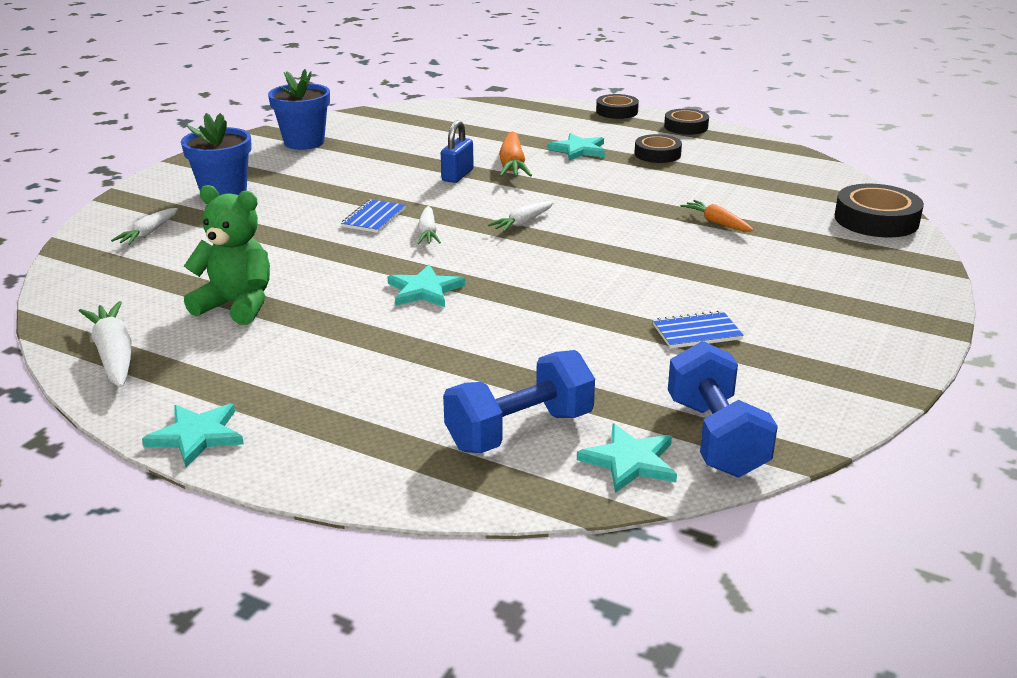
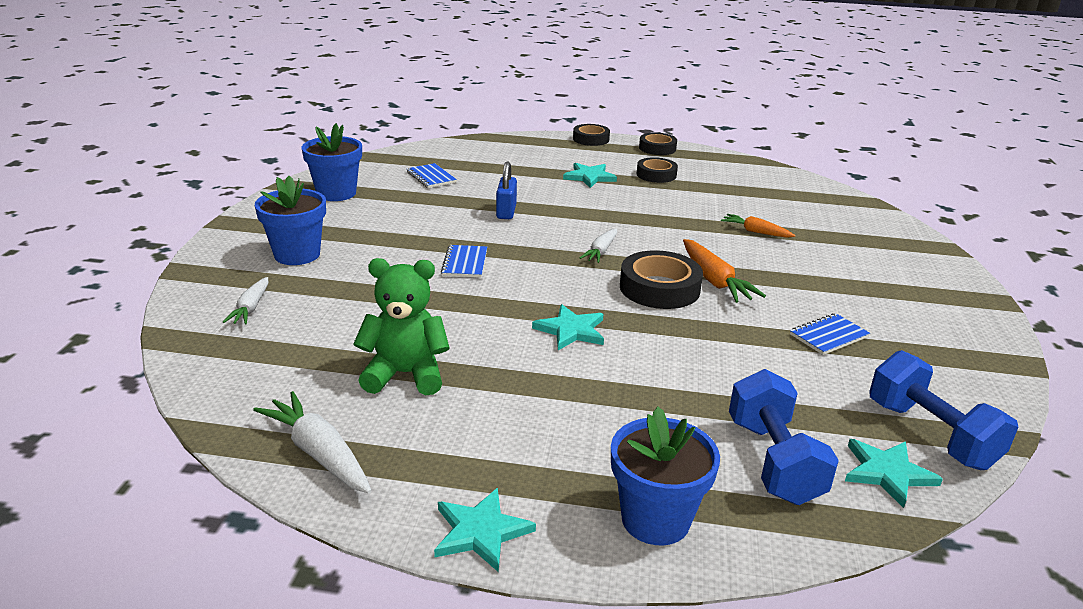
camera: 20 degrees left, 0 degrees up
white carrot [417,206,441,244] -> none
blue dumbbell [443,350,595,453] -> blue dumbbell turned 45 degrees counterclockwise [729,369,839,505]
orange carrot [499,132,532,177] -> orange carrot moved to [683,239,766,303]
black tape [835,184,924,237] -> black tape moved to [620,250,703,309]
none -> blue notebook [407,163,457,188]
none -> blue flower pot [611,407,720,545]

